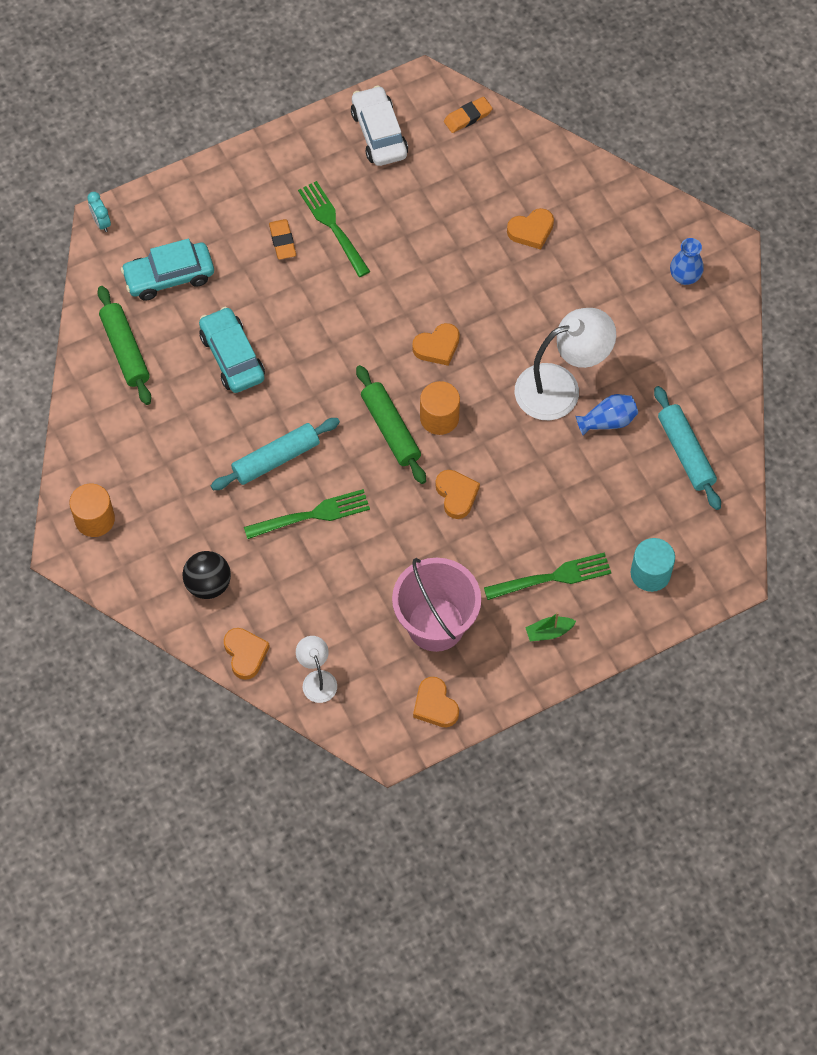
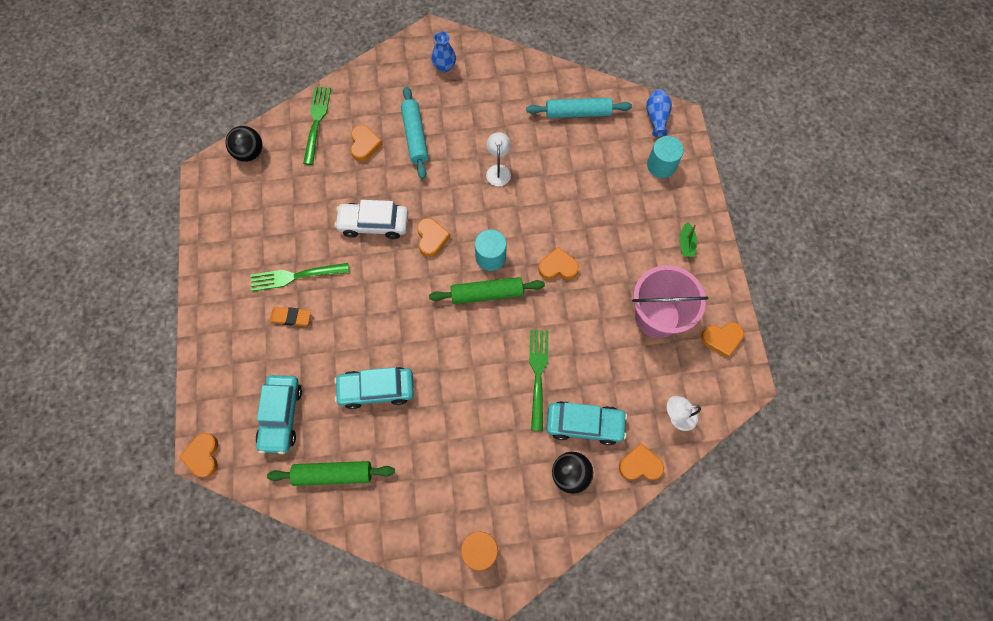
camera: 70 degrees left, 5 degrees up
turquoise clock [87,192,111,232] -> orange heart [179,433,218,478]
turquoise rolling pin [211,418,340,490] -> turquoise rolling pin moved to [401,86,428,179]
white car [351,85,408,166] -> white car moved to [334,200,408,239]
orange cylinder [420,381,460,435] -> turquoise cylinder [475,229,507,271]
orange eraser [444,97,493,133] -> black ball [226,126,263,162]
green fork [484,552,611,600] -> green fork moved to [303,86,331,165]
white lamp [515,308,616,420] -> white lamp [486,132,511,186], size x0.51
blue vase [575,394,638,436] -> blue vase moved to [646,89,672,137]
none -> turquoise car [546,401,627,445]

